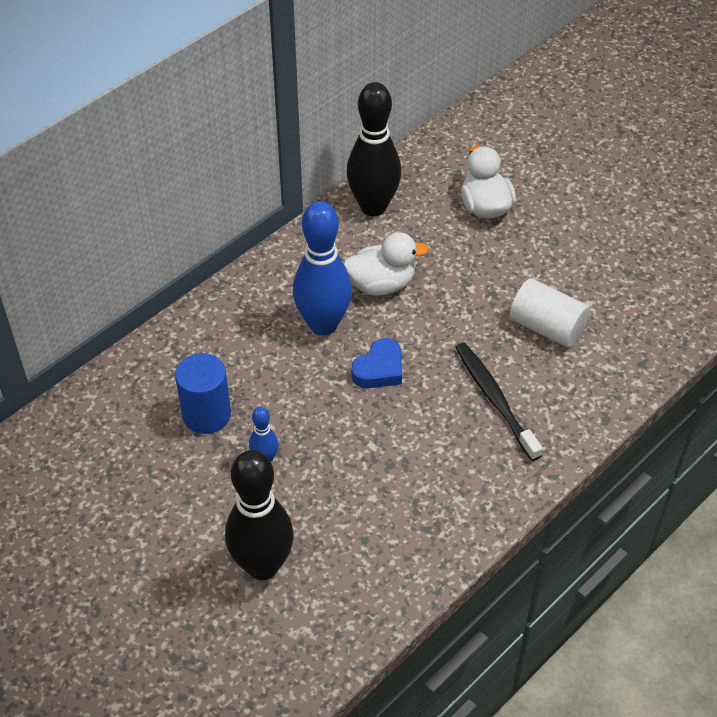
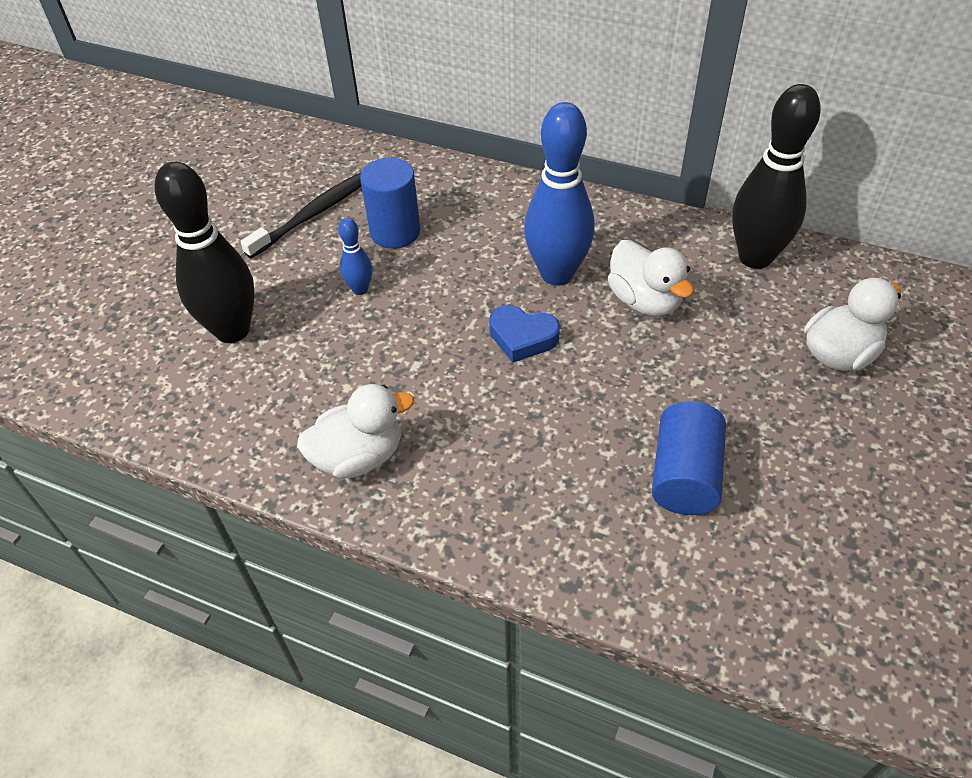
camera: 70 degrees right, 0 degrees up
black toothbrush [455,342,543,461] -> black toothbrush moved to [240,172,361,259]
white cylinder [510,278,590,348] -> blue cylinder [652,402,726,515]
none -> white duck [297,384,414,479]

